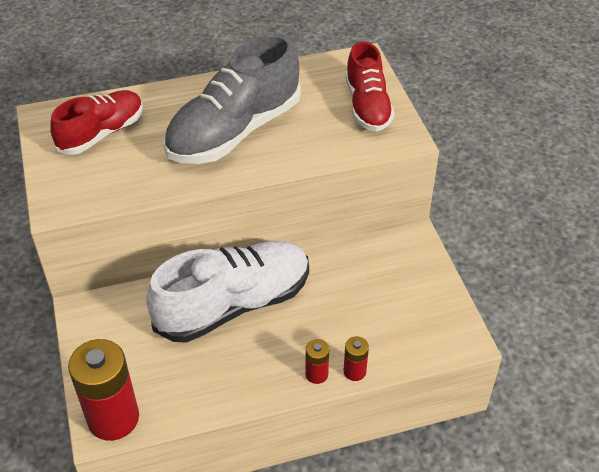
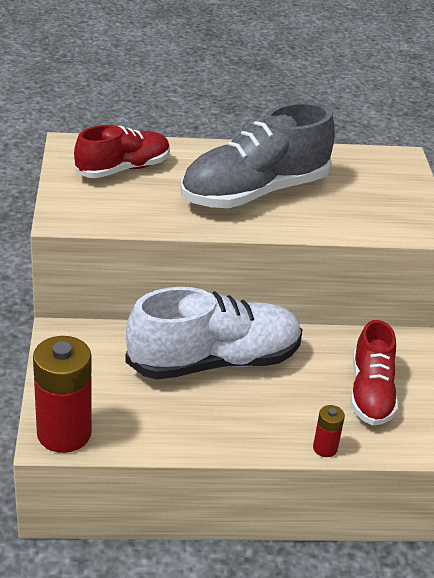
camera: 10 degrees right, 10 degrees down
red battery [305,339,329,384] -> none
red shoe [345,41,394,132] -> red shoe moved to [351,320,398,425]

